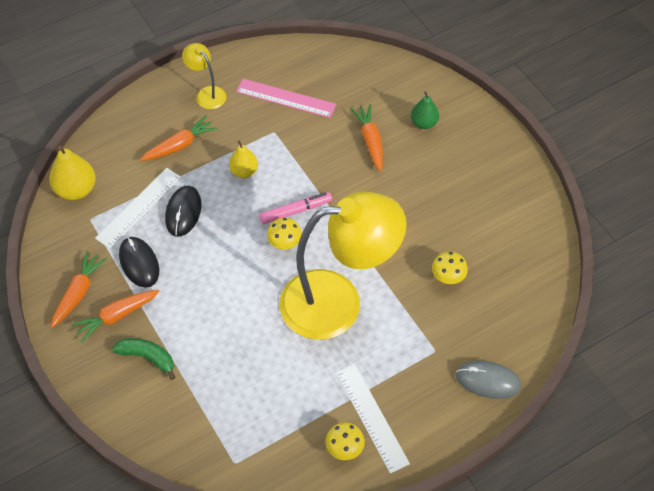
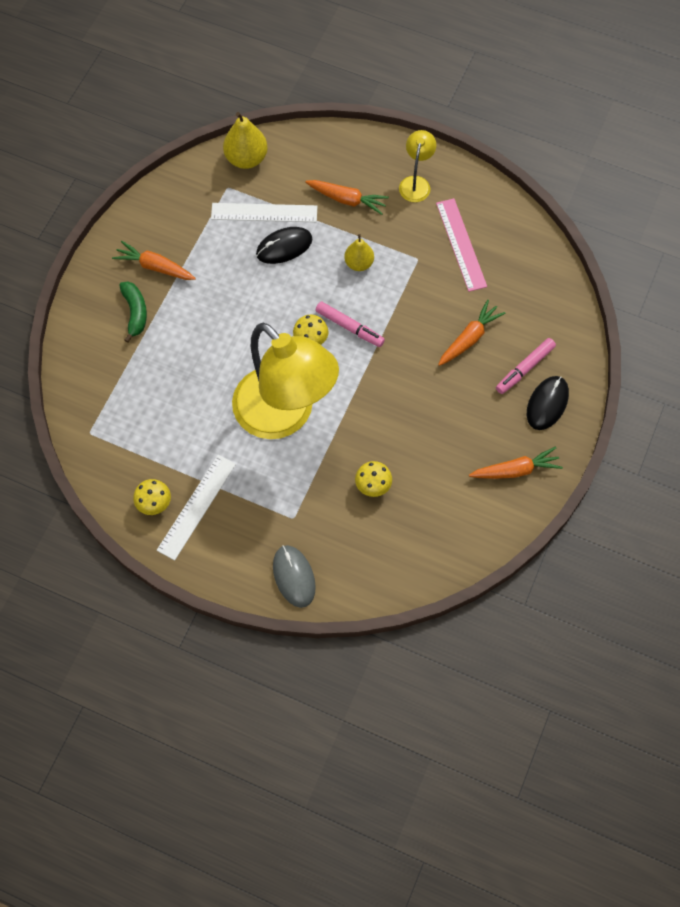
camera: 55 degrees right, 10 degrees up
orange carrot [51,251,107,328] -> orange carrot moved to [469,447,563,479]
black mouse [119,237,159,288] -> black mouse moved to [527,376,569,430]
green pear [411,91,439,129] -> pink marker [496,338,556,394]

